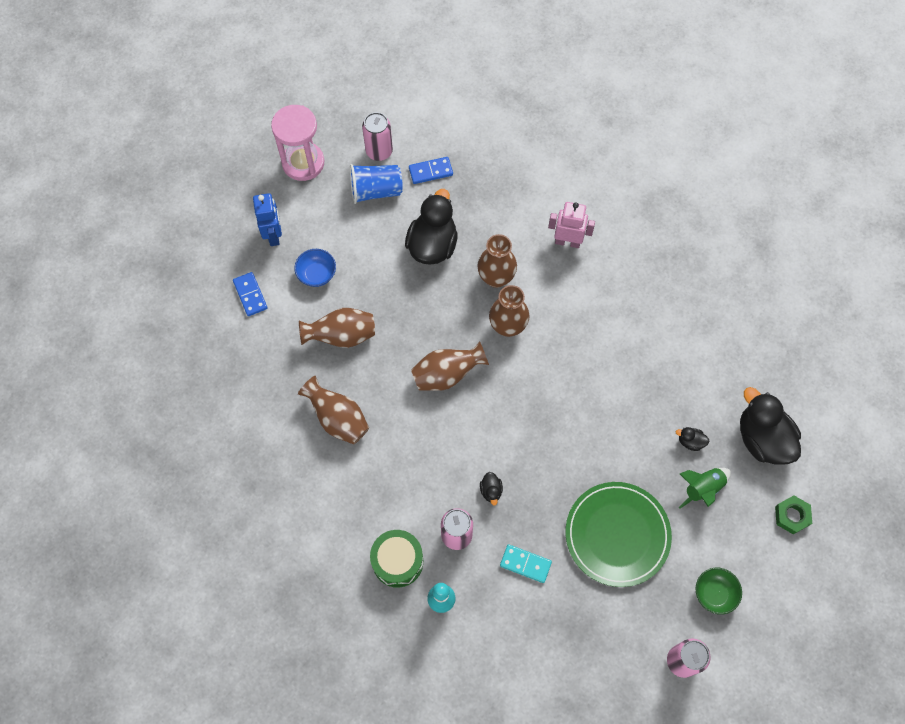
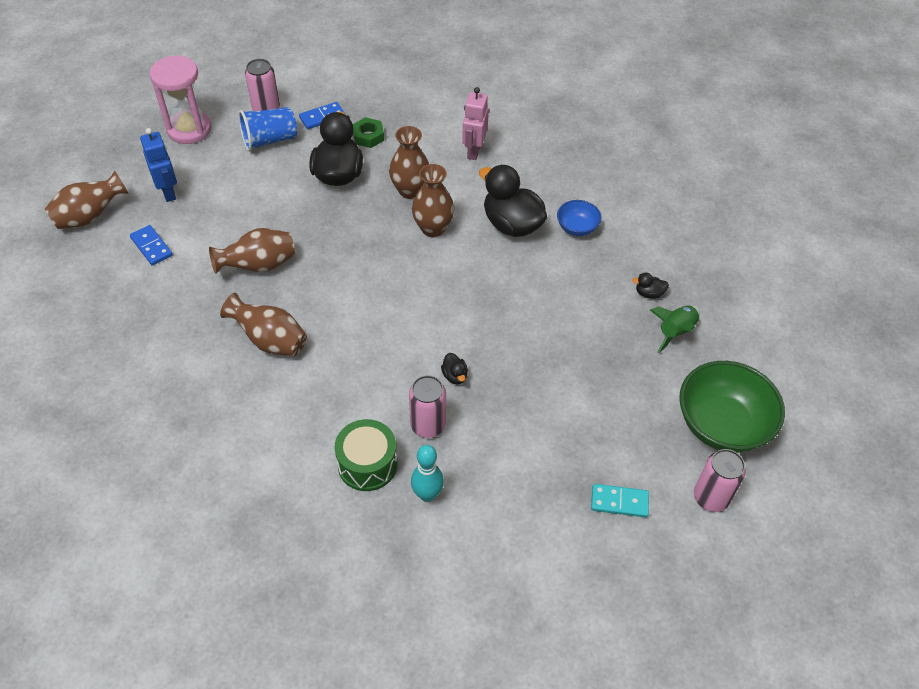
camera: 15 degrees left, 15 degrees down
blue bowl [294,249,336,287] -> blue bowl moved to [557,200,602,236]
brown vase [411,342,489,391] -> brown vase moved to [45,171,129,229]
turquoise domino [500,544,552,583] -> turquoise domino moved to [591,484,649,518]
pink robot [548,202,595,248] -> pink robot turned 75 degrees counterclockwise [462,87,489,160]
green plate [565,482,672,587] -> none
green bowl [695,568,742,615] -> green bowl [679,361,785,452], size x1.98
black duck [740,387,801,464] -> black duck moved to [479,165,547,237]
green nut [775,496,812,534] -> green nut moved to [353,117,384,148]

